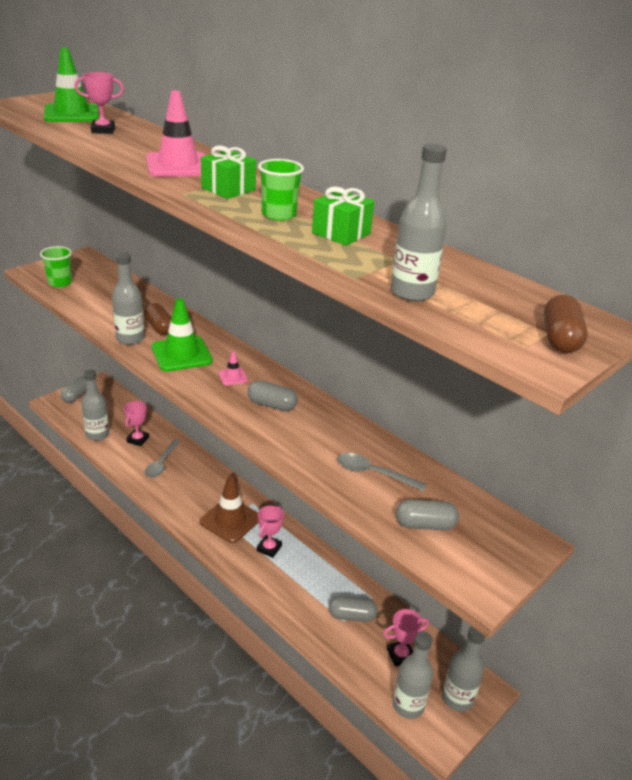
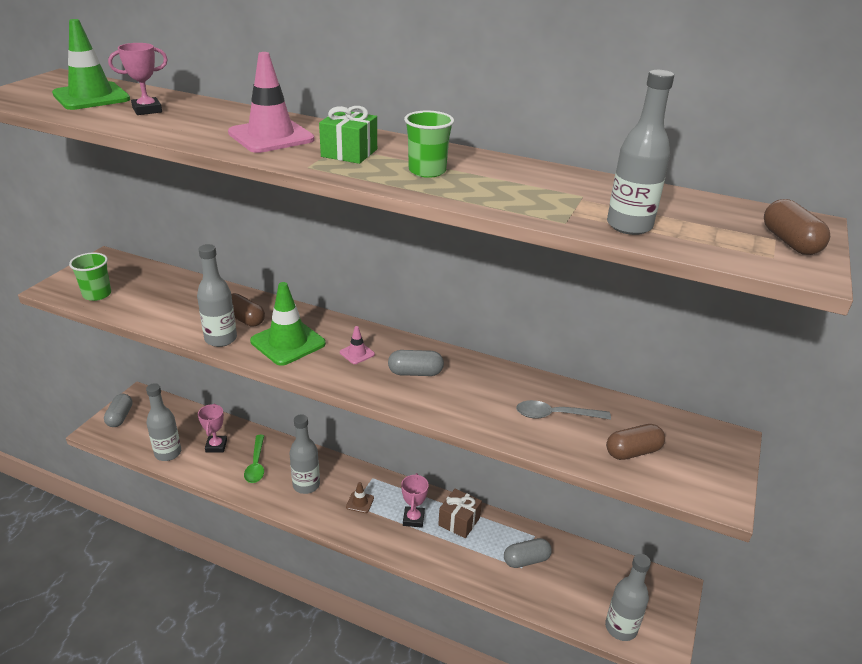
camera: 20 degrees left, 0 degrees up
grey spoon [145,440,180,478] -> green spoon [244,435,264,483]
brown traffic cone [200,476,259,543] -> brown traffic cone [346,482,374,513], size x0.46
green gift [312,187,374,246] -> none
pink trophy [383,609,429,667] -> none
grey capsule [396,500,459,530] -> brown capsule [606,424,665,460]
grey bottle [442,626,485,712] -> grey bottle moved to [289,414,320,494]
none -> brown gift [438,489,482,538]

